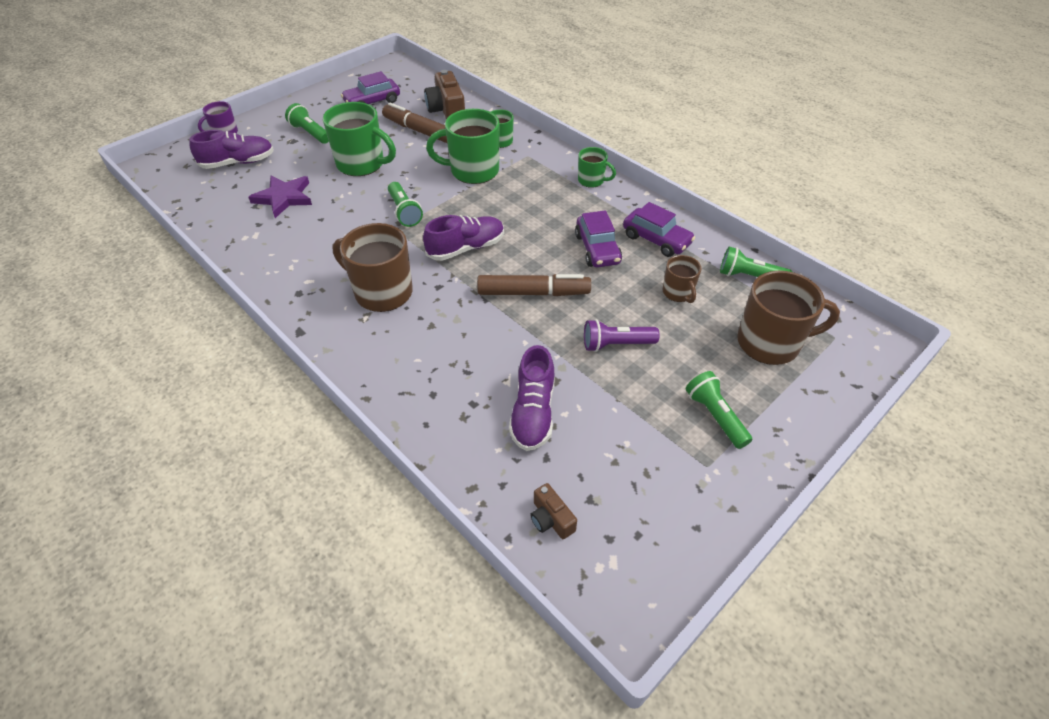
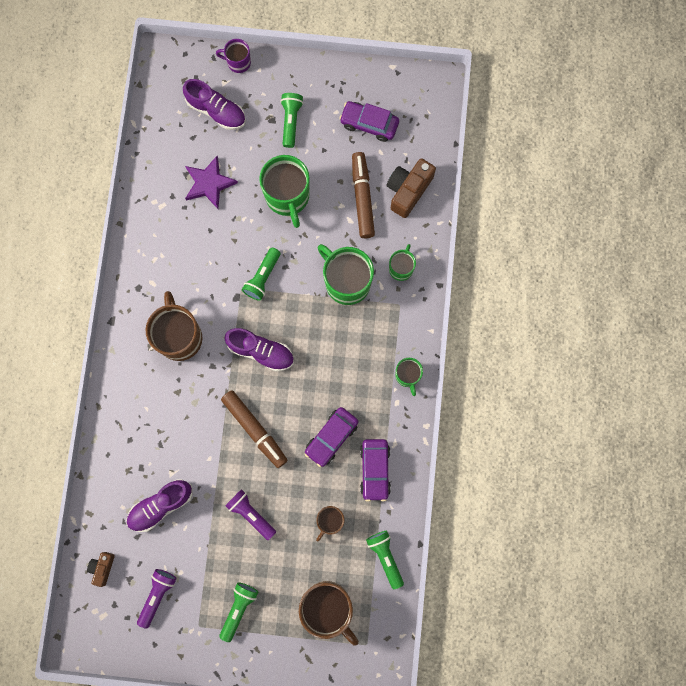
camera: 50 degrees right, 30 degrees up
none -> purple flashlight [137,569,177,629]

